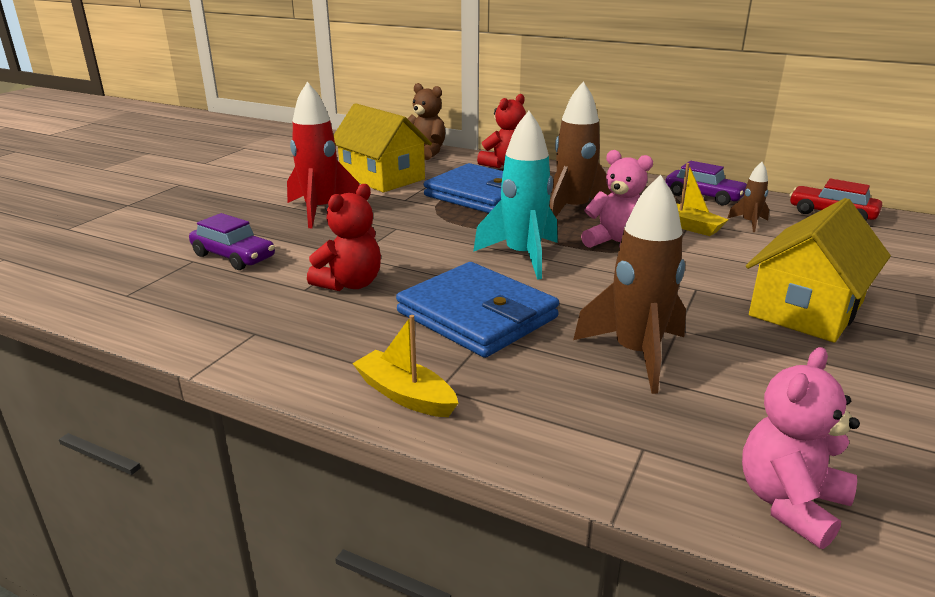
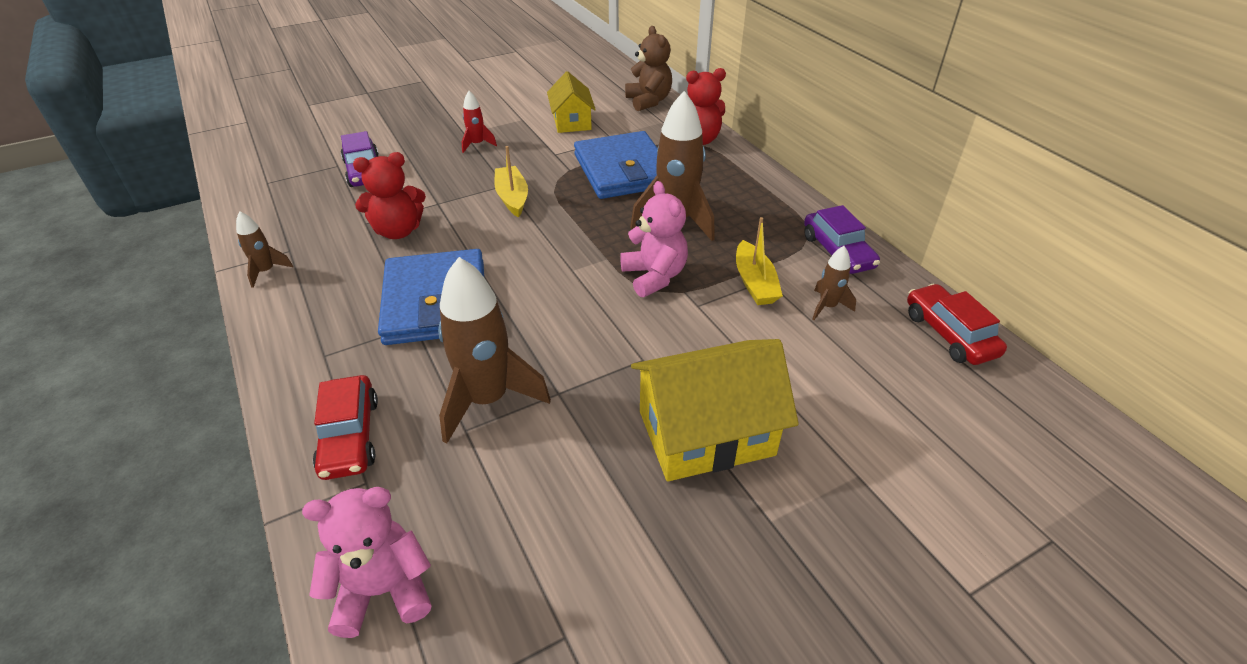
camera: 35 degrees right, 15 degrees up
red rocket [287,82,359,228] -> red rocket [462,91,497,153], size x0.49
yellow house [333,103,432,192] -> yellow house [547,71,596,133], size x0.63
yellow boat [352,315,458,417] -> yellow boat moved to [495,146,528,217]
turquoise rocket [473,111,558,280] -> none
none -> brown rocket [236,212,293,288]
none -> red car [313,375,378,480]

